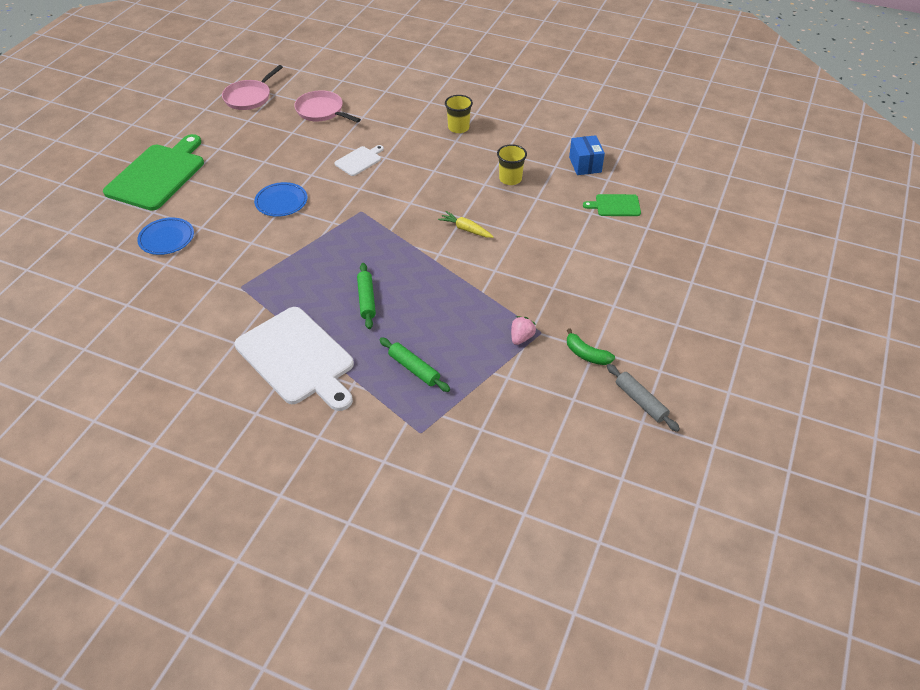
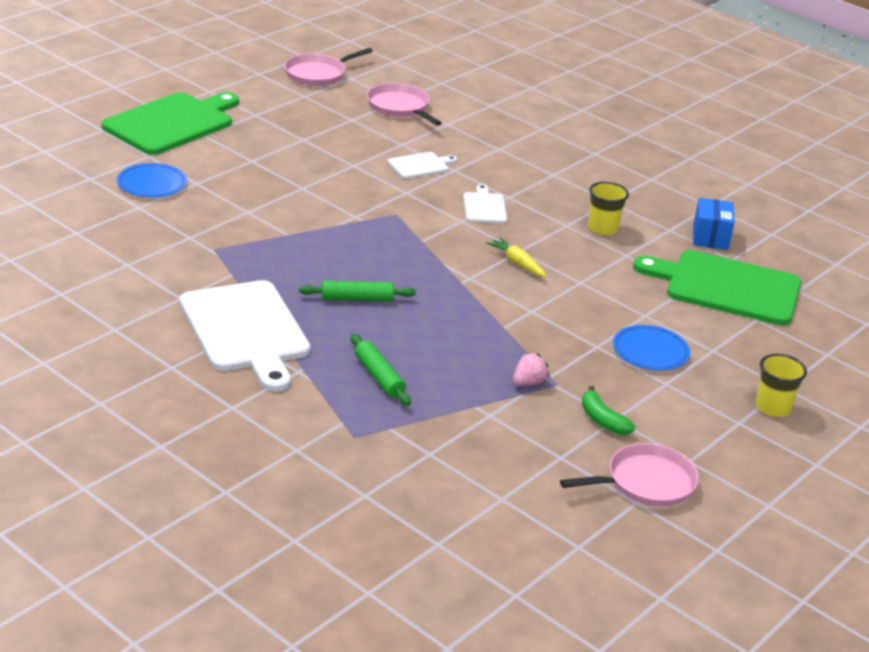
camera: 15 degrees right, 15 degrees down
blue plate [254,182,308,217] -> blue plate moved to [613,325,690,370]
green rolling pin [357,263,376,329] -> green rolling pin turned 75 degrees clockwise [299,281,416,301]
yellow cup [445,95,473,133] -> yellow cup moved to [756,354,807,417]
green cutting board [583,194,641,216] -> green cutting board [633,250,801,325], size x2.14
grey rolling pin [607,364,680,432] -> pink pan [560,443,699,507]
none -> white cutting board [463,184,507,223]

